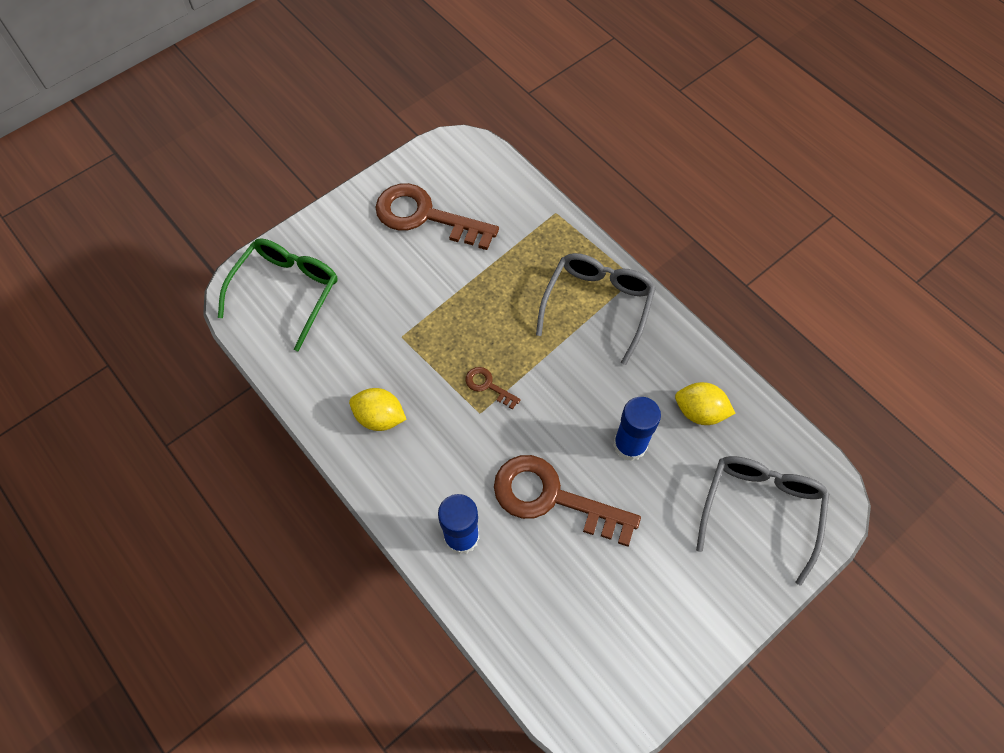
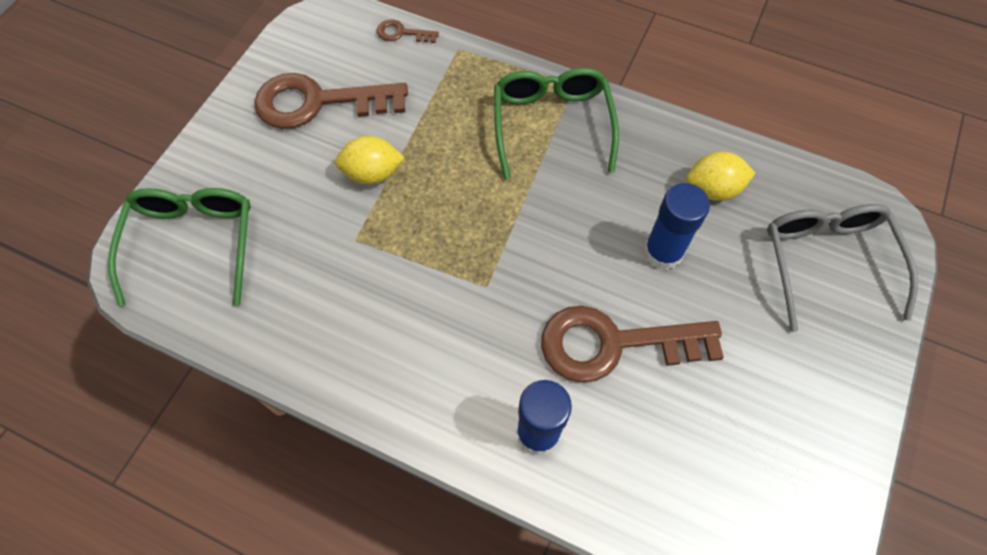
camera: 25 degrees left, 0 degrees up
yellow lemon [349,388,407,431] -> yellow lemon moved to [335,136,405,184]
brown key [466,367,521,410] -> brown key moved to [377,19,439,43]
grey glasses [536,253,656,365] -> green glasses [494,68,619,179]

